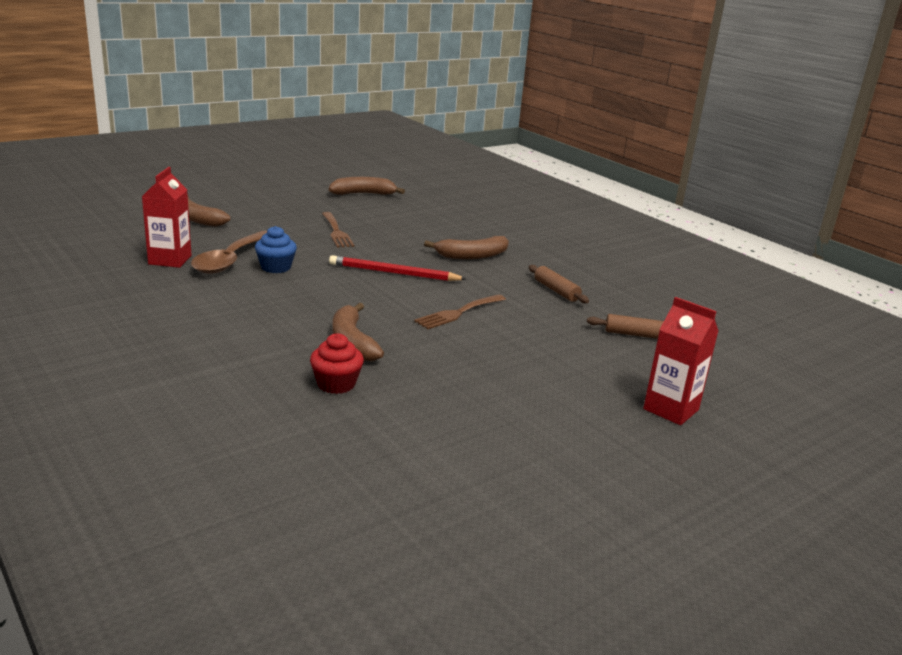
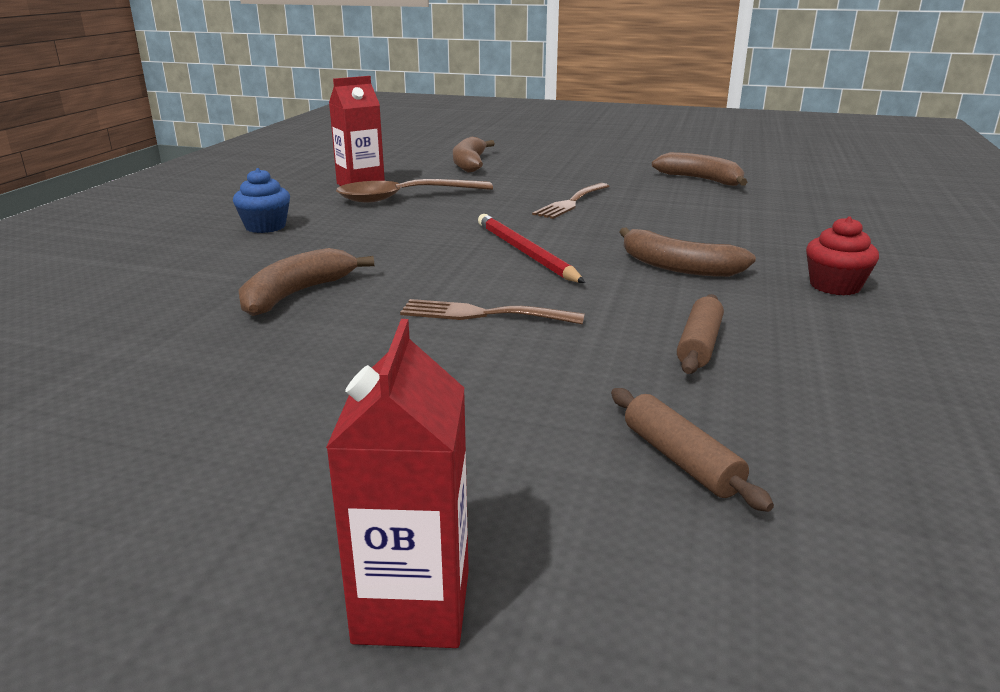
camera: 55 degrees right, 0 degrees up
blue cupcake [255,226,297,273] -> blue cupcake moved to [233,168,290,233]
red cupcake [310,333,364,394] -> red cupcake moved to [806,216,879,295]

